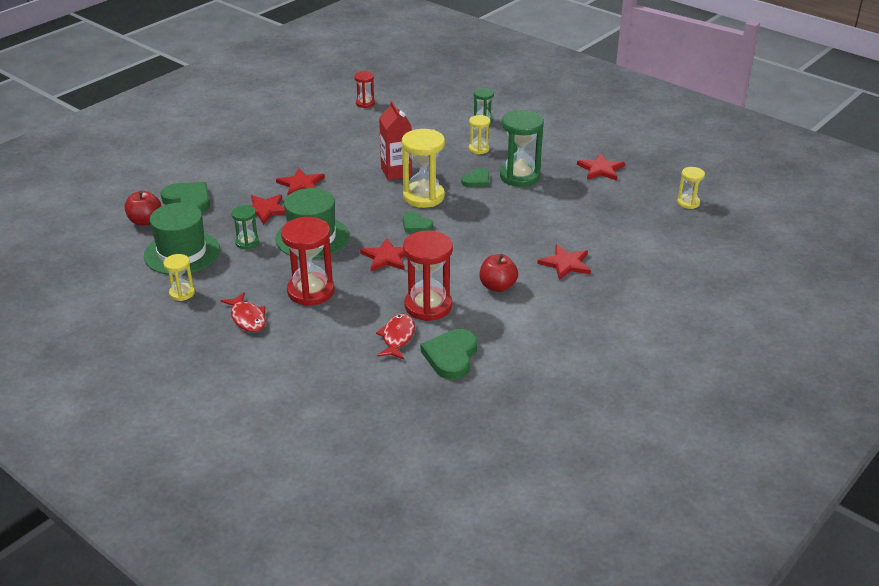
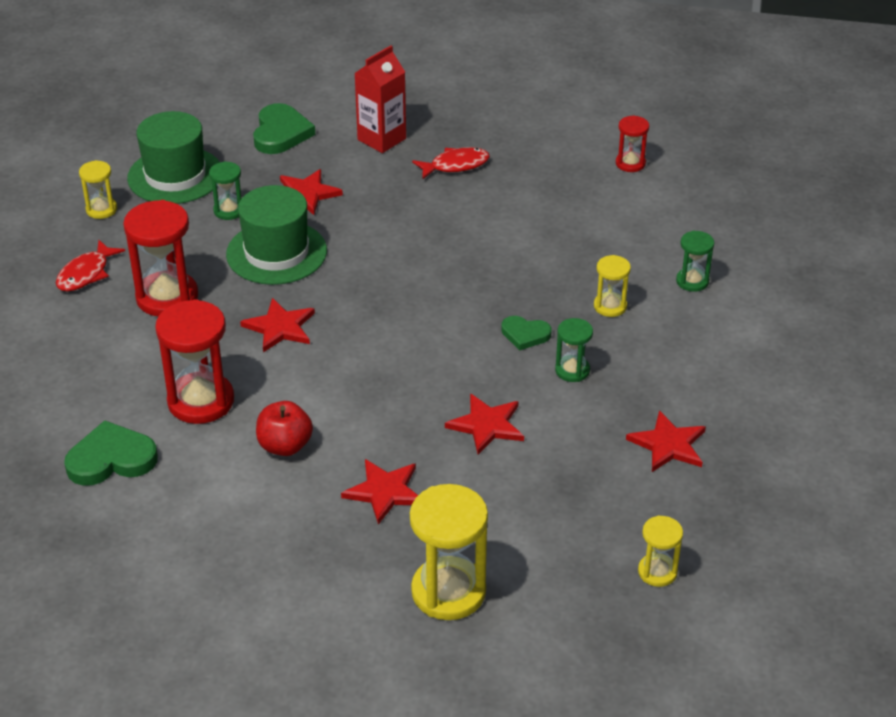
camera: 60 degrees right, 5 degrees up
red apple [125,191,161,226] -> none
red star [276,168,325,195] -> red star moved to [445,393,524,455]
red fish [376,314,415,360] -> red fish moved to [412,147,490,180]
red carton [379,101,412,180] -> red carton moved to [354,45,406,153]
yellow hourglass [402,129,445,208] -> yellow hourglass moved to [410,484,488,620]
green heart [403,212,433,233] -> none
green hourglass [500,110,544,187] -> green hourglass [555,318,593,382], size x0.53

